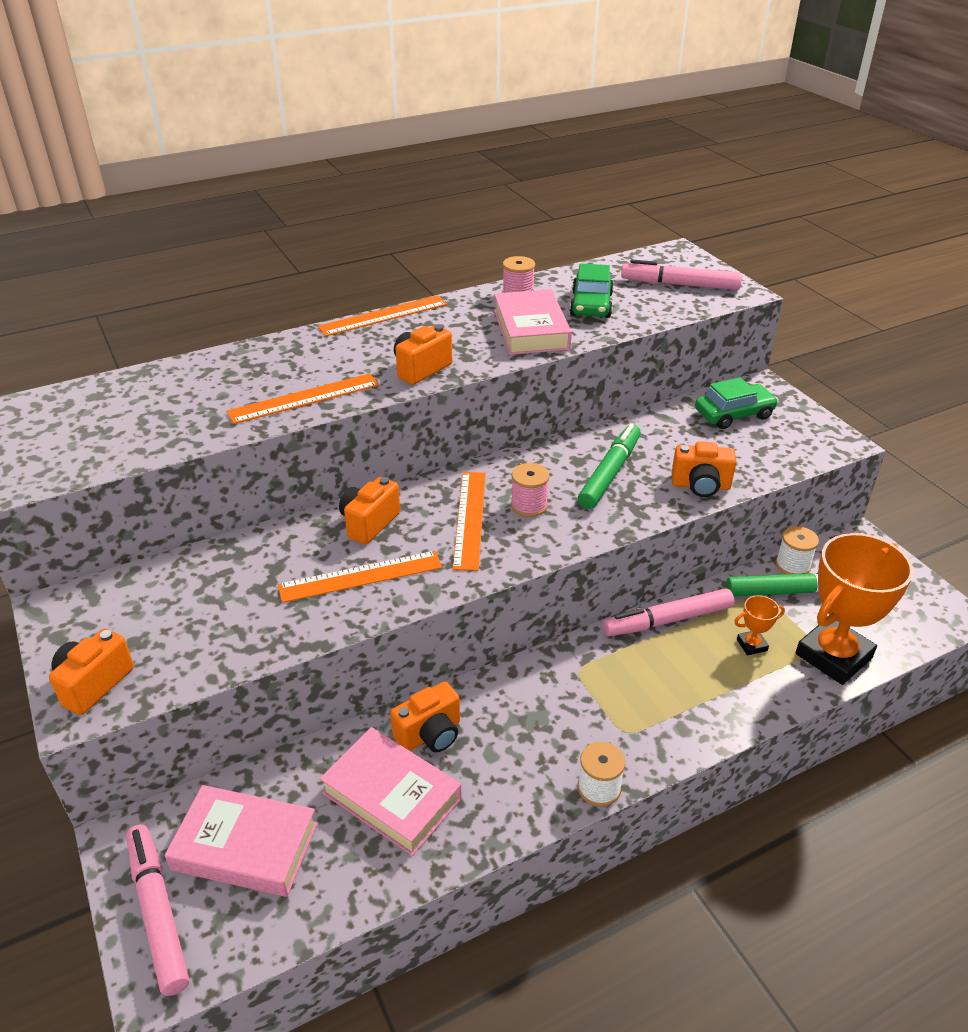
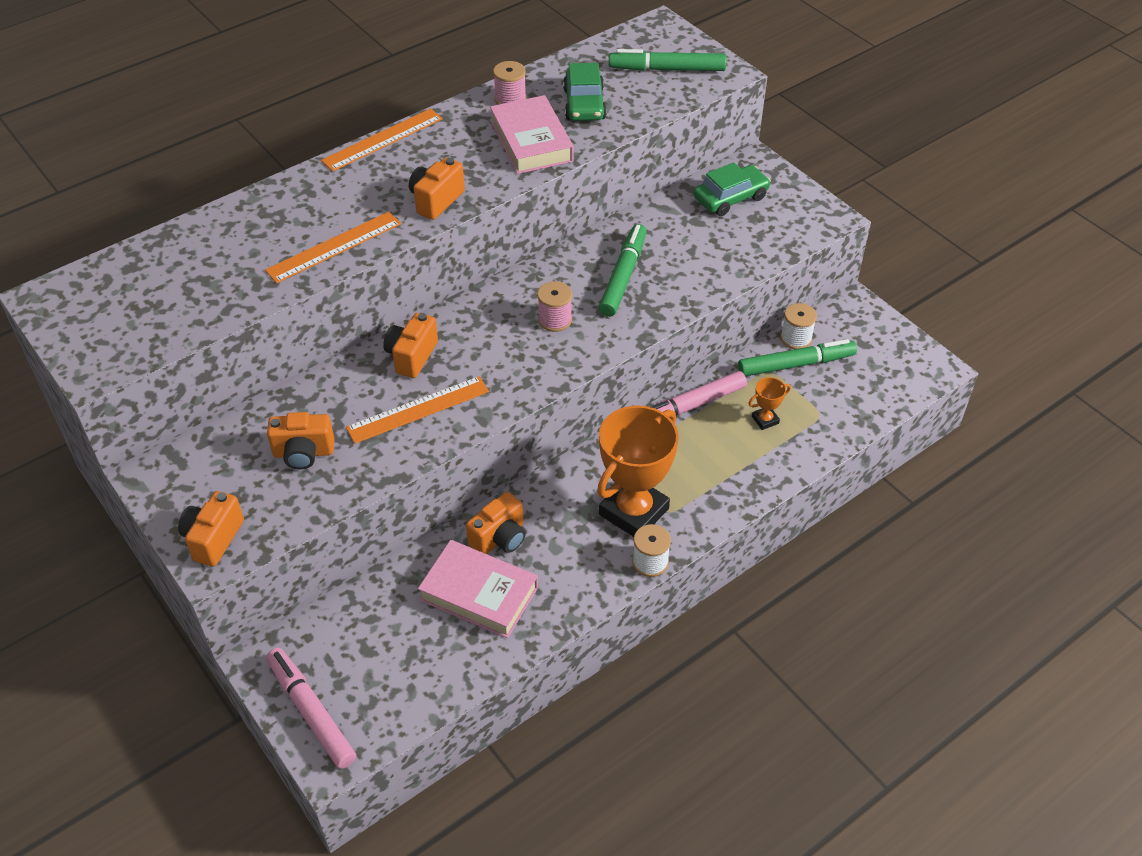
camera: 10 degrees left, 10 degrees up
pink book [164,785,318,897] -> none
orange ruler [453,472,486,571] -> none
pink marker [621,259,742,290] -> green marker [609,49,727,71]
orange camera [672,441,736,497] -> orange camera moved to [267,412,334,470]
orange trophy [796,533,913,685] -> orange trophy moved to [597,405,679,537]

